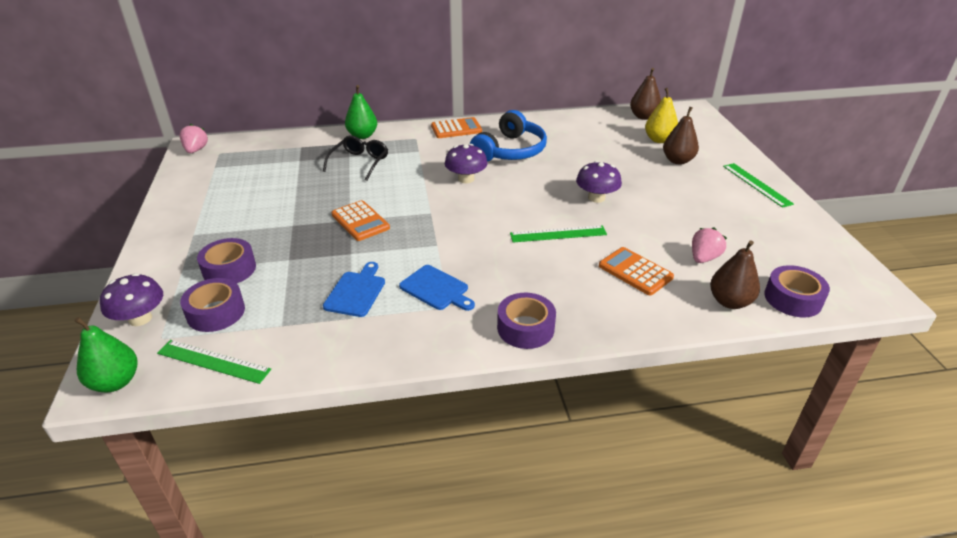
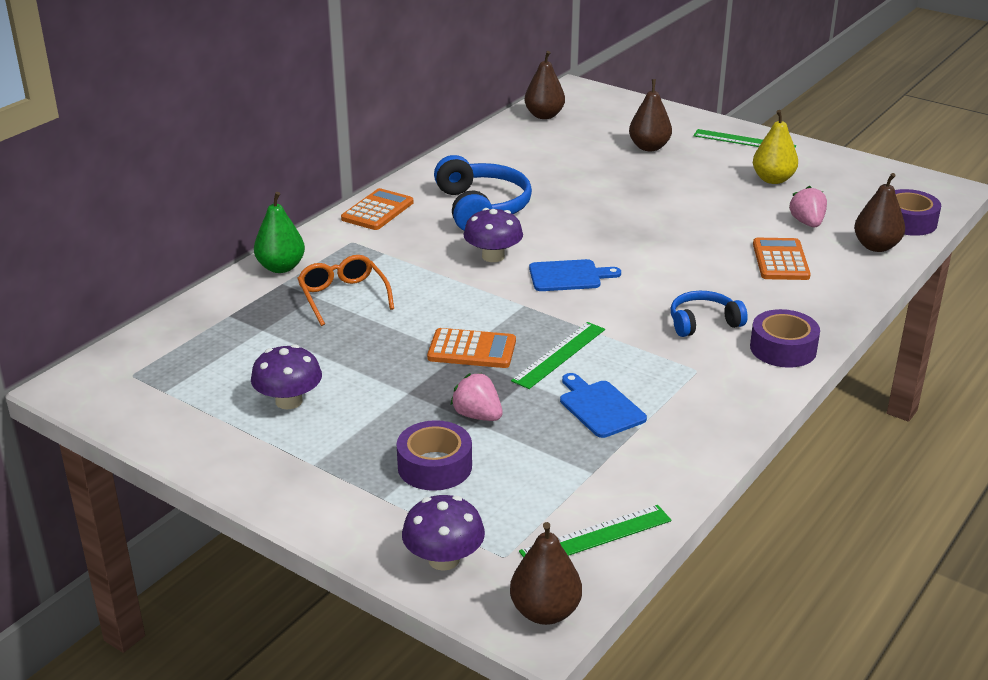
camera: 45 degrees left, 5 degrees down
green pear [75,317,137,393] -> brown pear [510,522,582,625]
pink strawberry [180,124,208,153] -> pink strawberry moved to [450,373,503,421]
purple tape [180,278,245,332] -> none
black glasses [323,135,388,180] -> orange glasses [297,255,394,326]
blue cutting board [399,265,475,311] -> blue cutting board moved to [529,259,621,291]
green ruler [510,225,607,242] -> green ruler moved to [511,322,605,389]
purple mushroom [576,161,622,203] -> purple mushroom moved to [251,344,322,409]
orange calculator [599,247,674,295] -> orange calculator turned 90 degrees clockwise [753,238,811,280]
yellow pear [645,88,678,143] -> yellow pear moved to [753,110,798,184]
none -> blue headphones [671,291,748,337]

